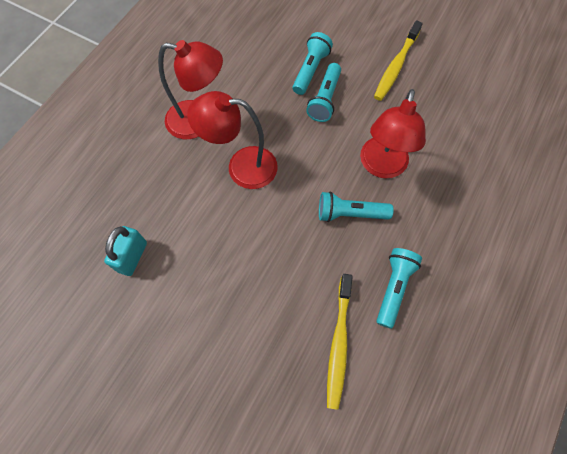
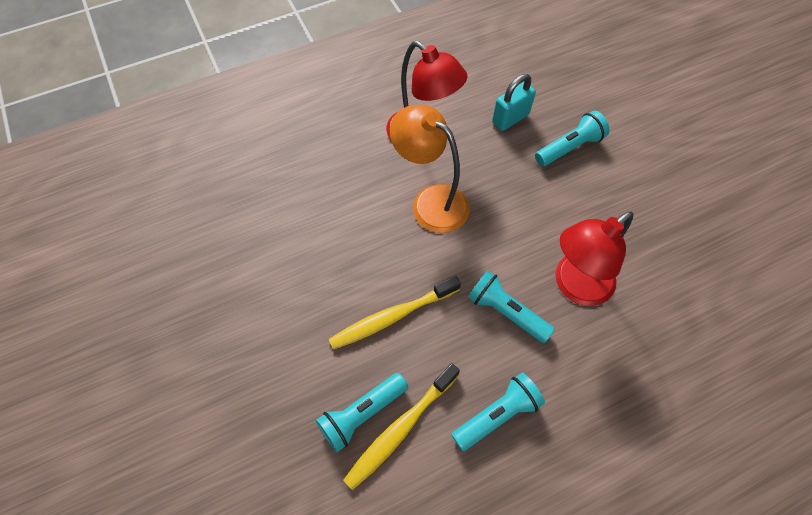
camera: 35 degrees right, 5 degrees down
turquoise padlock [104,226,147,276] -> turquoise padlock moved to [492,74,536,131]
red lamp [187,91,278,189] -> orange lamp [390,105,470,233]
turquoise flashlight [306,63,341,122] -> turquoise flashlight moved to [316,373,408,452]
yellow toothbrush [374,20,423,101] -> yellow toothbrush moved to [329,276,461,350]

